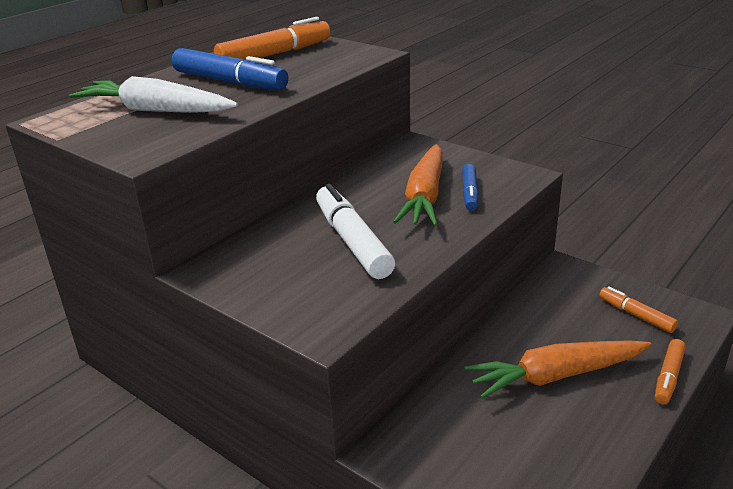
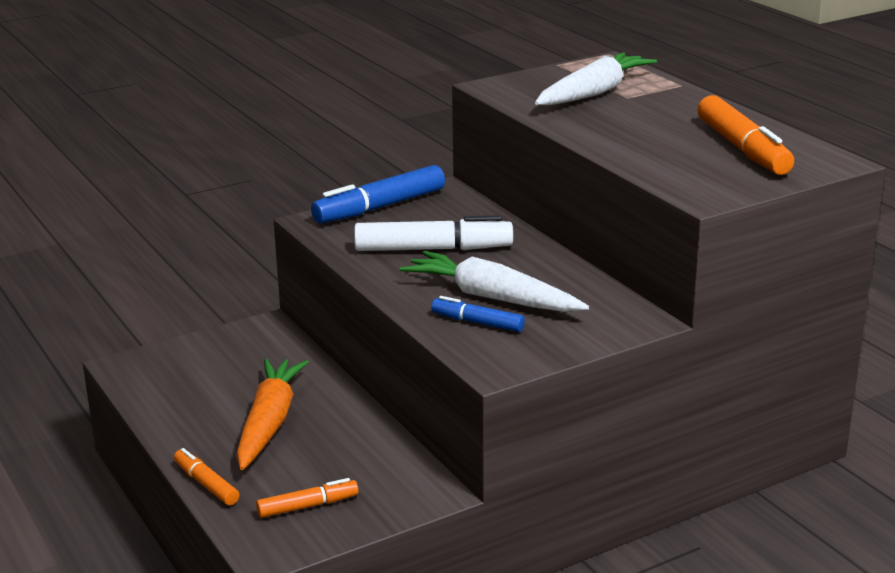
camera: 110 degrees right, 5 degrees down
blue marker [172,48,288,90] -> blue marker moved to [311,165,445,223]
orange carrot [393,144,443,226] -> white carrot [400,251,589,312]

